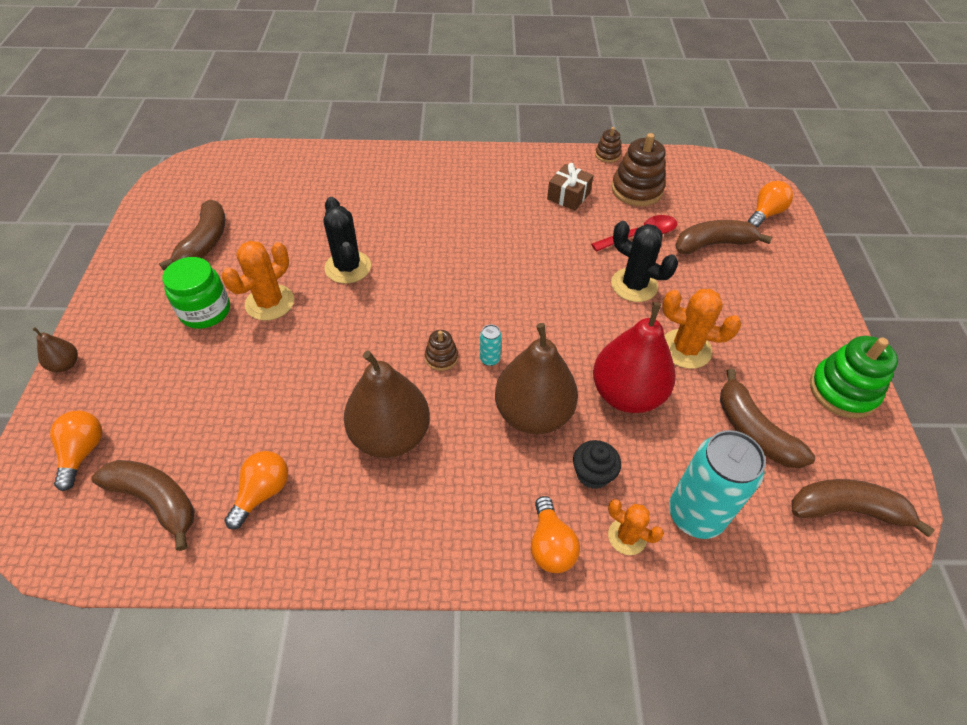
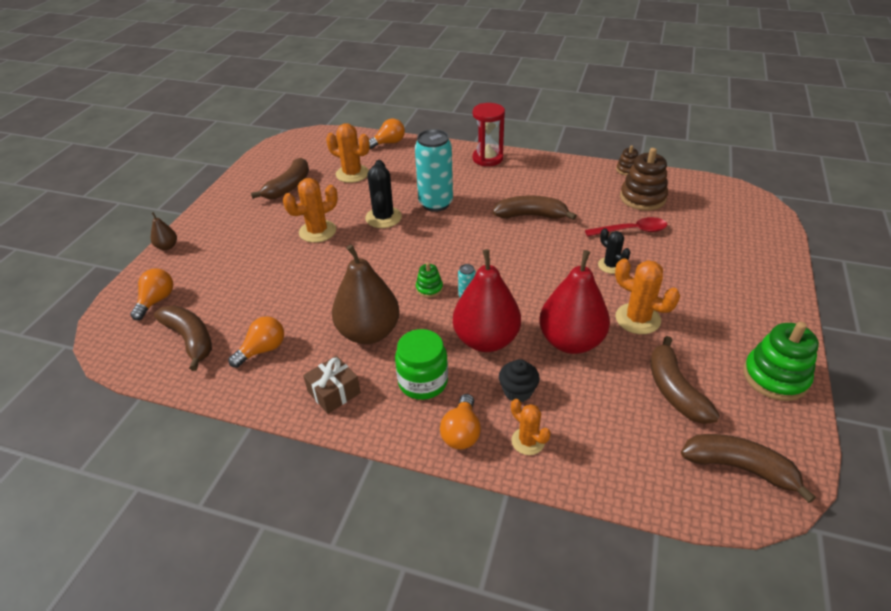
camera: 20 degrees right, 10 degrees down
green jar [162,257,230,329] -> green jar moved to [395,329,448,400]
brown stacking toy [425,330,458,371] -> green stacking toy [416,262,443,298]
brown pear [495,323,578,434] -> red pear [453,249,521,352]
brown gift [547,163,594,211] -> brown gift moved to [303,355,361,414]
black cactus [611,221,678,302] -> black cactus [598,228,630,274], size x0.63
turquoise can [669,430,766,539] -> turquoise can moved to [415,129,453,212]
brown banana [675,220,772,254] -> brown banana moved to [493,195,577,220]
orange light bulb [748,181,793,228] -> orange light bulb moved to [369,118,405,149]
none -> orange cactus [326,123,370,183]
none -> red hourglass [473,103,505,166]

